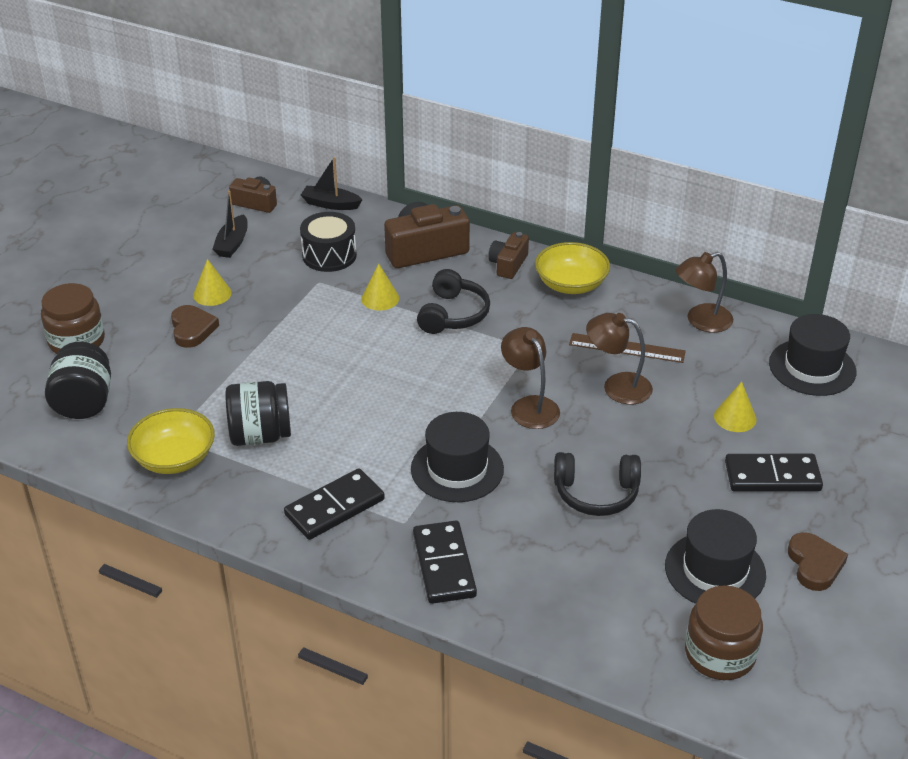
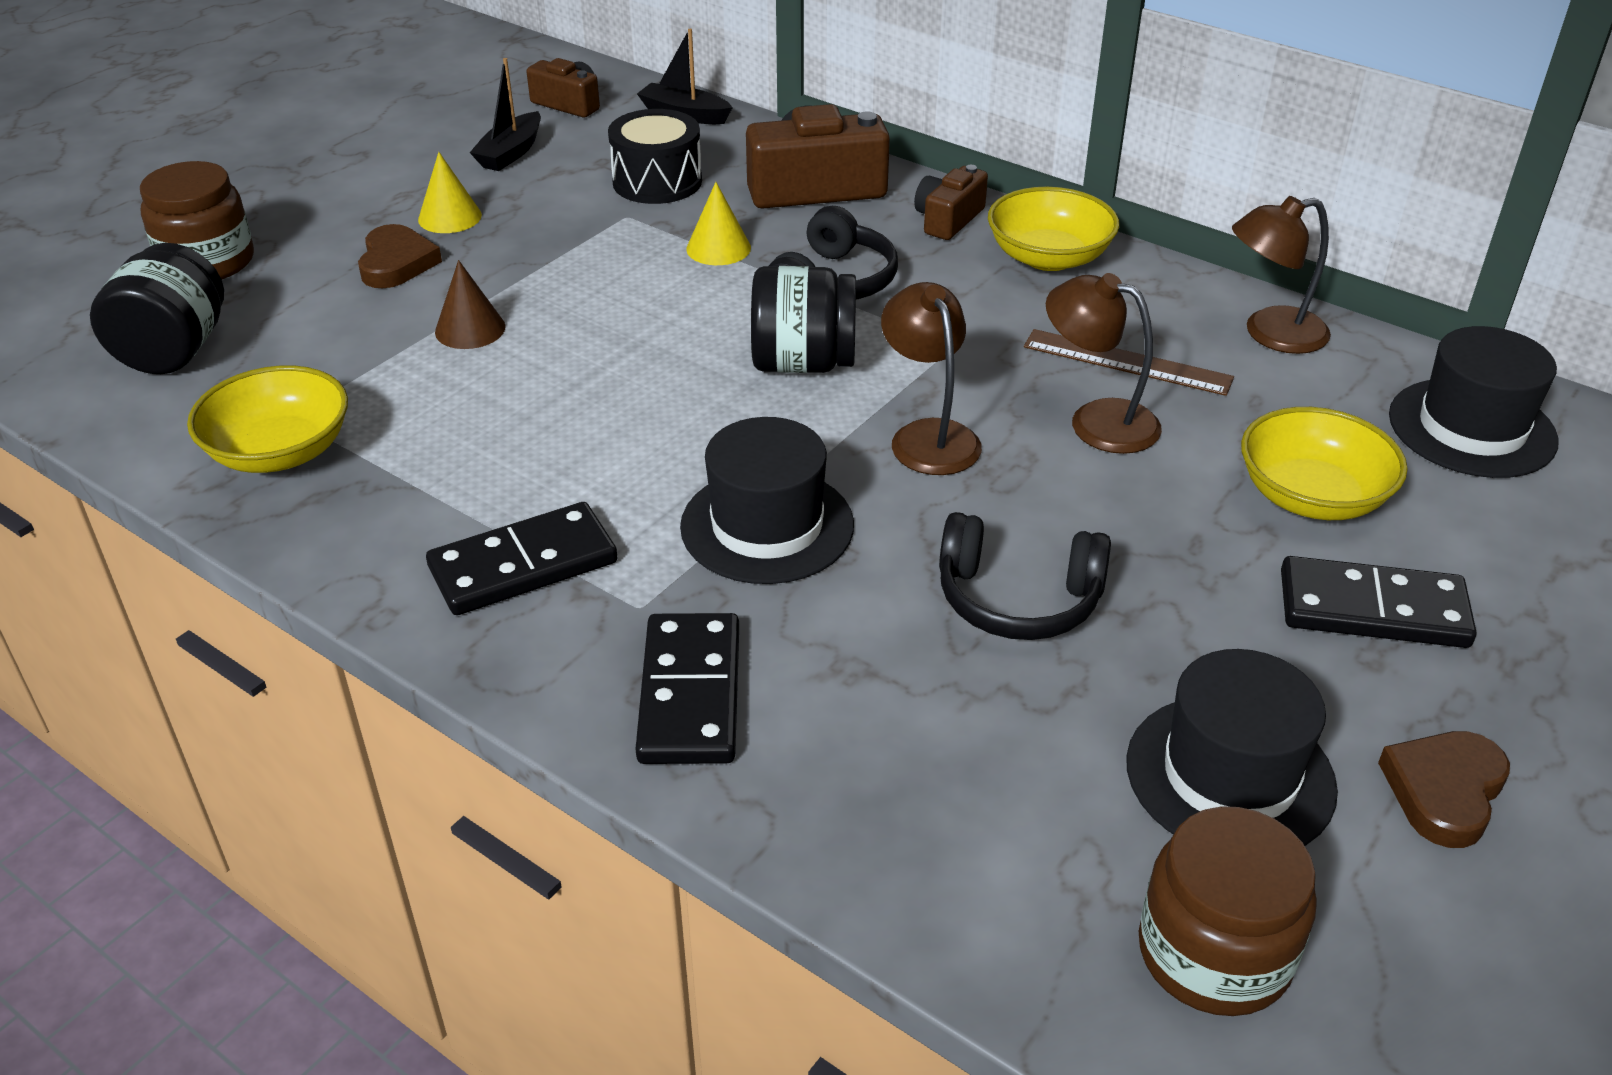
camera: 10 degrees right, 0 degrees up
black jar [225,381,291,446] -> black jar moved to [751,266,856,373]
yellow cone [714,382,757,432] -> yellow bowl [1241,407,1408,520]
brown heart [788,532,848,591] -> brown heart turned 150 degrees counterclockwise [1378,731,1510,848]
none -> brown cone [435,260,506,349]

